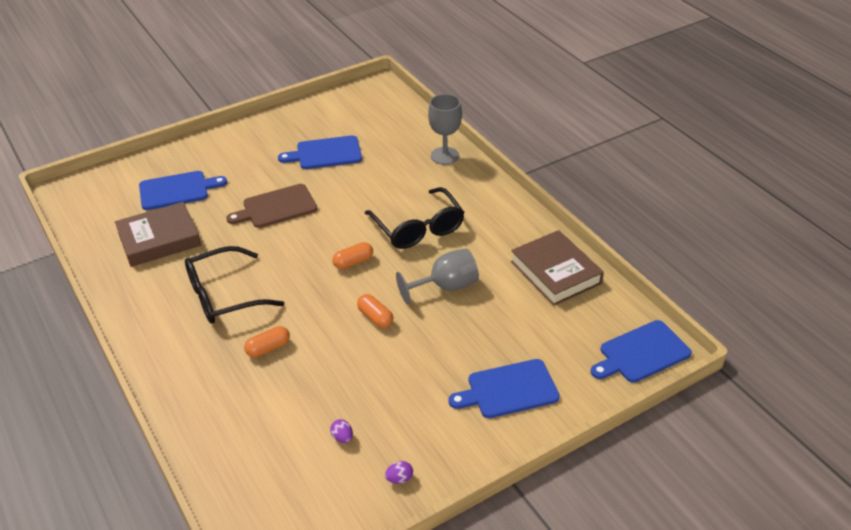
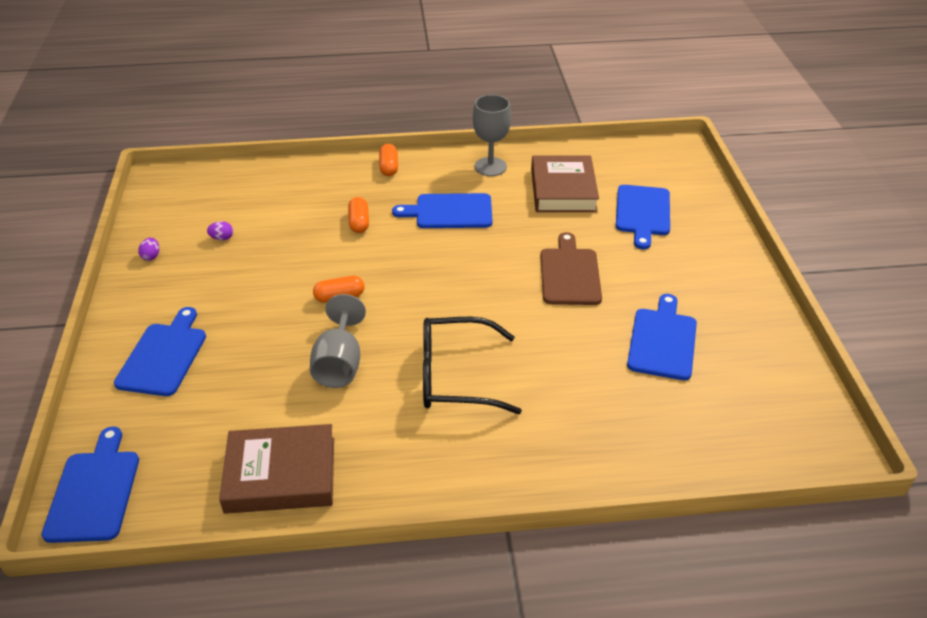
camera: 115 degrees right, 0 degrees up
black glasses [185,246,284,324] -> blue cutting board [392,193,493,228]
orange capsule [332,242,373,269] -> orange capsule moved to [379,144,398,176]
grey goblet [428,94,462,165] -> grey goblet moved to [473,95,511,176]

